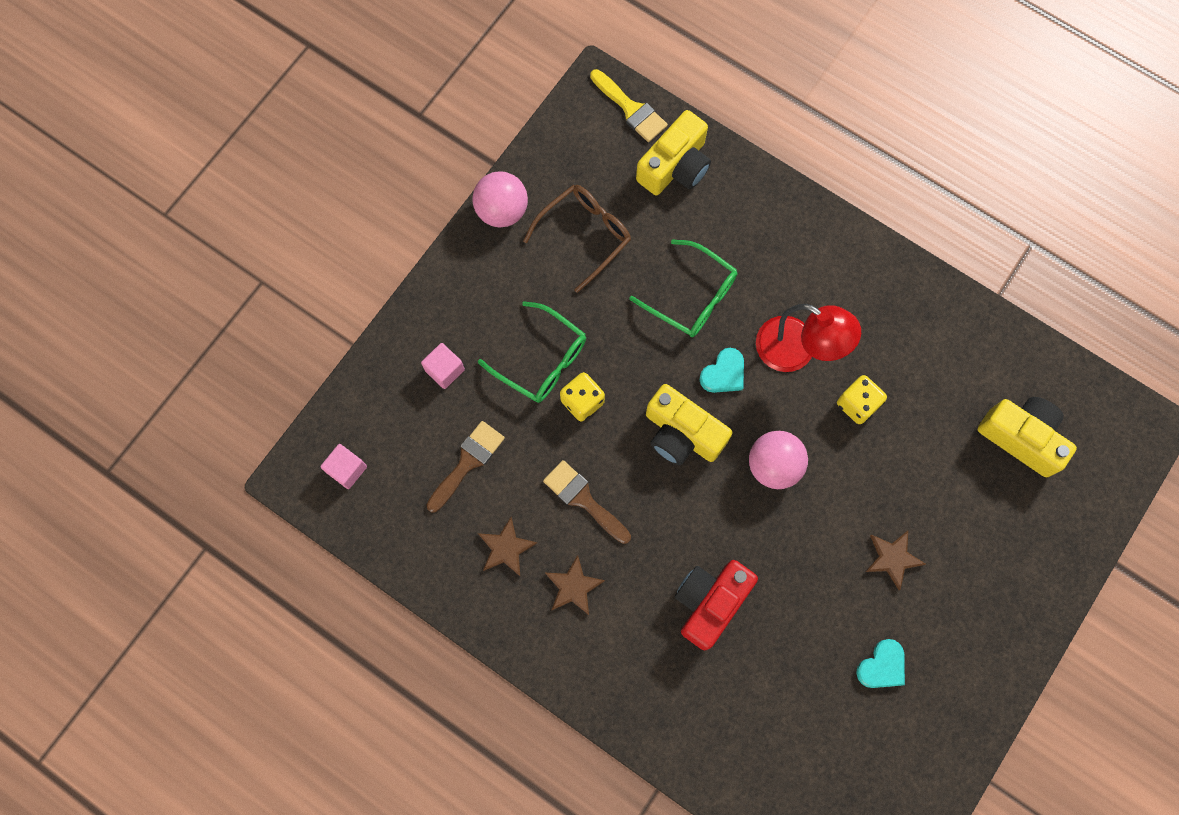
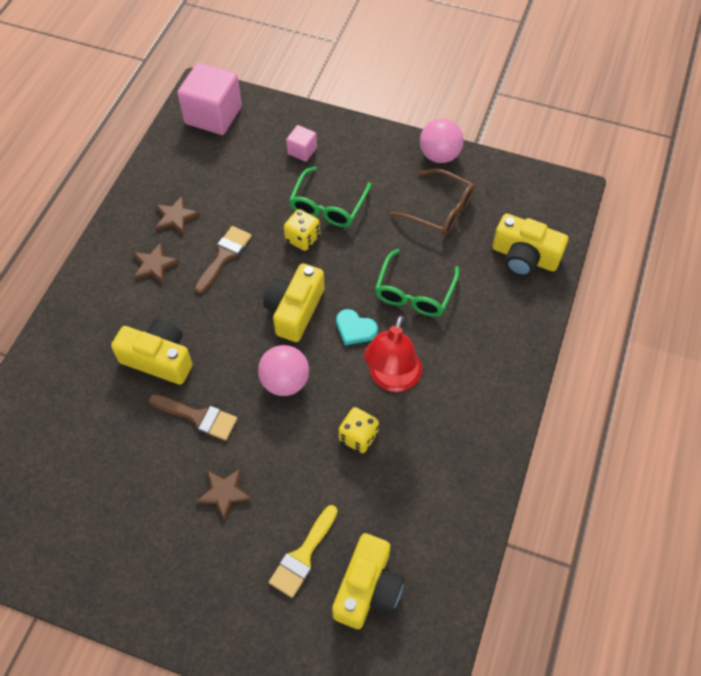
camera: 75 degrees right, 15 degrees down
pink cube [320,444,367,489] -> pink cube [177,62,242,135], size x2.04
brown brush [427,421,505,513] -> brown brush moved to [149,394,237,440]
yellow brush [590,69,668,142] -> yellow brush moved to [269,505,338,598]
red camera [675,560,758,650] -> yellow camera [111,319,193,385]
turquoise heart [856,639,905,688] -> none

